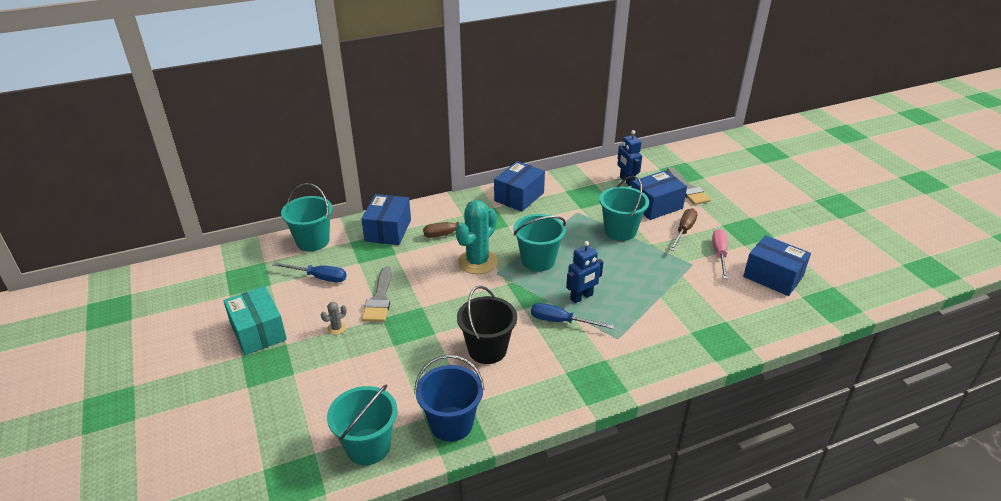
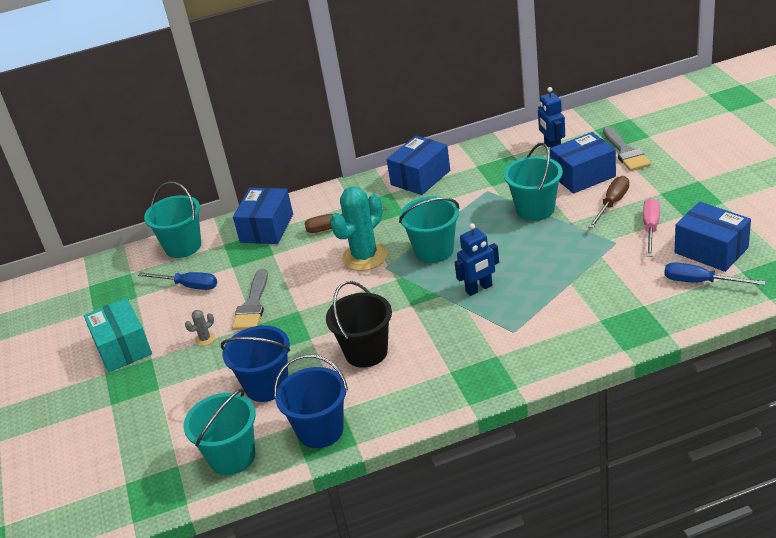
camera: 10 degrees right, 0 degrees up
blue screwdriver [531,303,615,329] -> blue screwdriver moved to [664,262,766,286]
none -> blue bucket [221,325,290,402]

